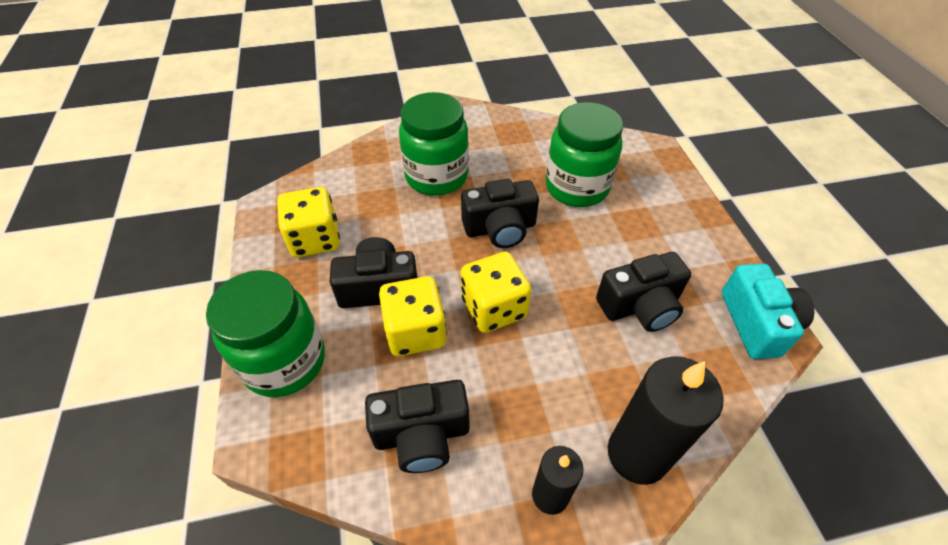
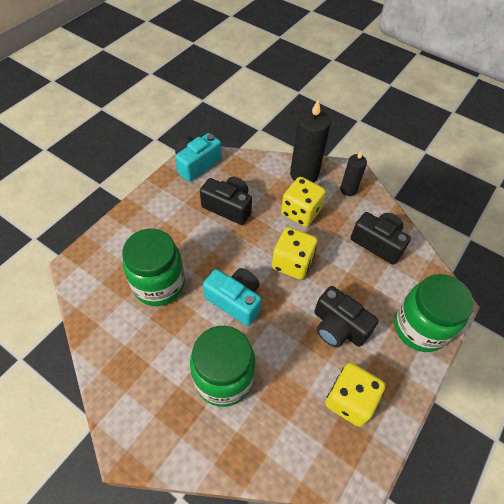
camera: 135 degrees left, 5 degrees up
yellow dice [379,276,447,356] -> yellow dice moved to [281,177,326,227]
black camera [461,179,539,248] -> turquoise camera [203,268,262,326]

